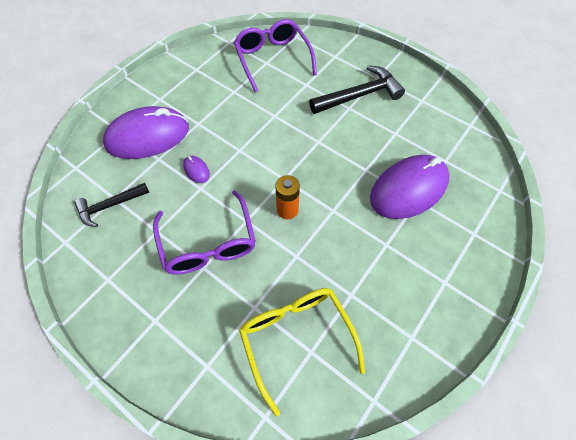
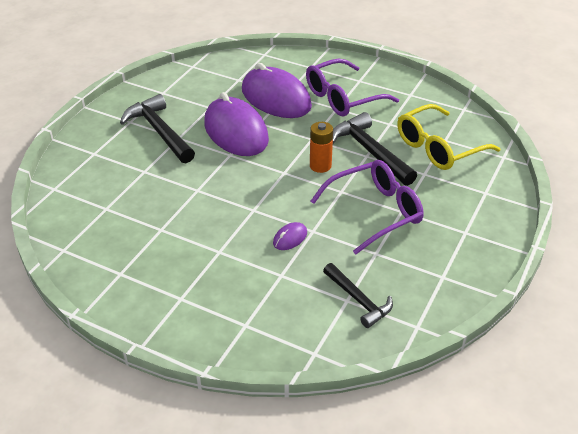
camera: 100 degrees left, 20 degrees down
purple mouse [103,106,189,159] -> purple mouse moved to [204,92,269,156]
purple glasses [234,19,317,92] -> purple glasses moved to [306,59,399,116]
none -> black hammer [333,112,417,186]

